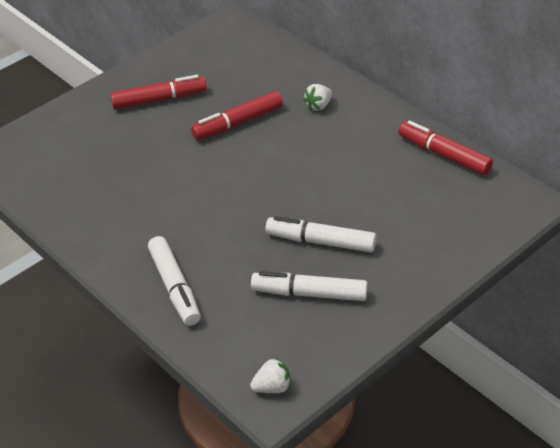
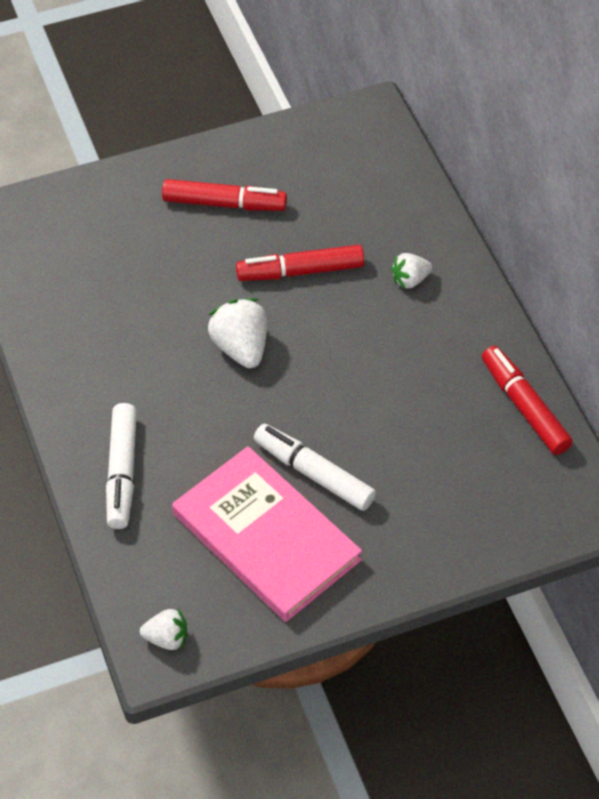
camera: 20 degrees right, 10 degrees up
white marker [251,271,368,301] -> pink book [172,446,362,622]
none -> white strawberry [208,298,267,368]

